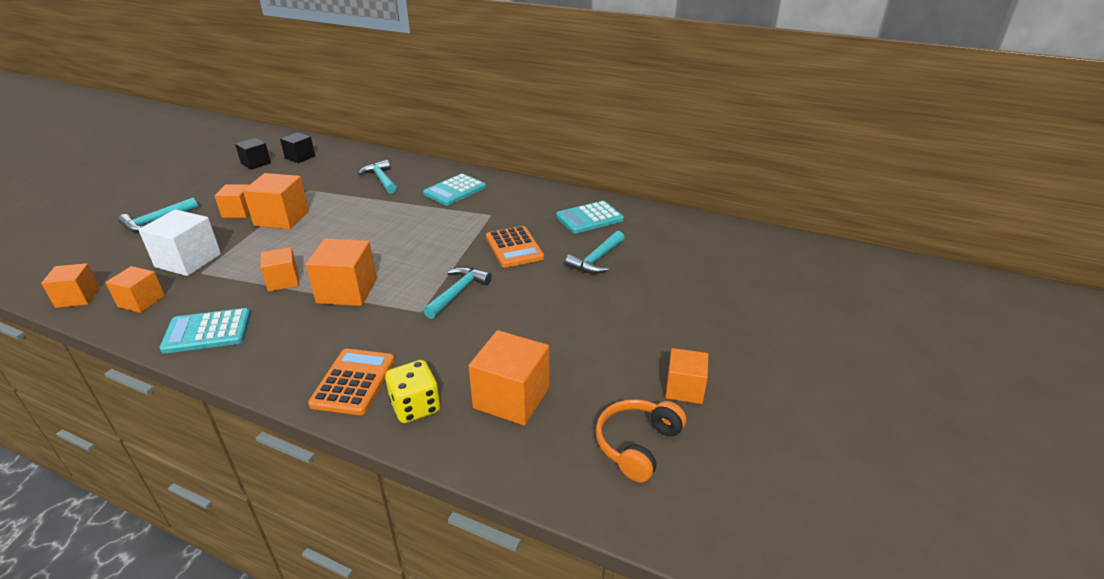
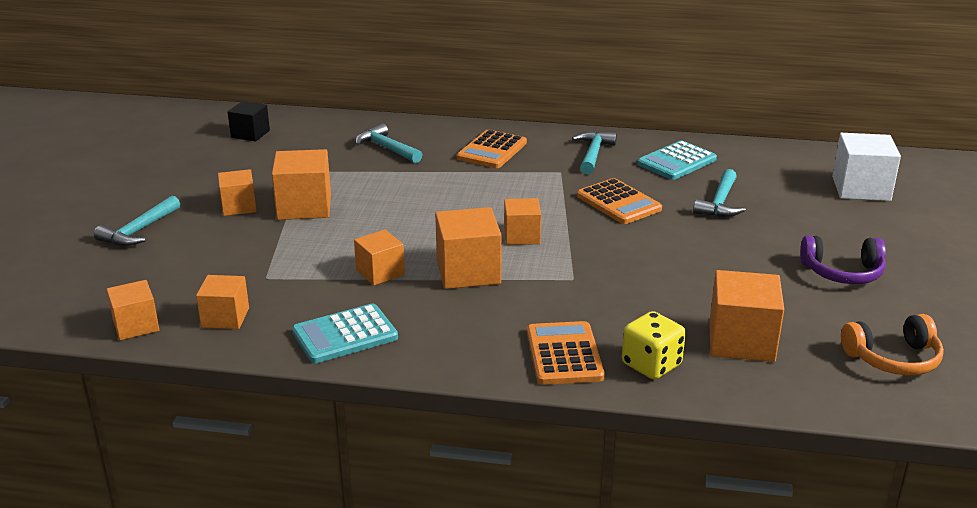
camera: 15 degrees left, 5 degrees down
white cube [138,209,221,276] -> white cube moved to [832,133,901,201]
black cube [235,138,271,170] -> none
turquoise calculator [423,174,486,206] -> orange calculator [457,130,527,168]
turquoise hammer [423,267,492,319] -> turquoise hammer moved to [572,131,617,174]
orange headphones [595,399,686,482] -> orange headphones turned 120 degrees counterclockwise [841,314,944,376]
orange cube [665,348,708,404] -> orange cube moved to [504,198,541,245]
none -> purple headphones [800,235,886,284]

